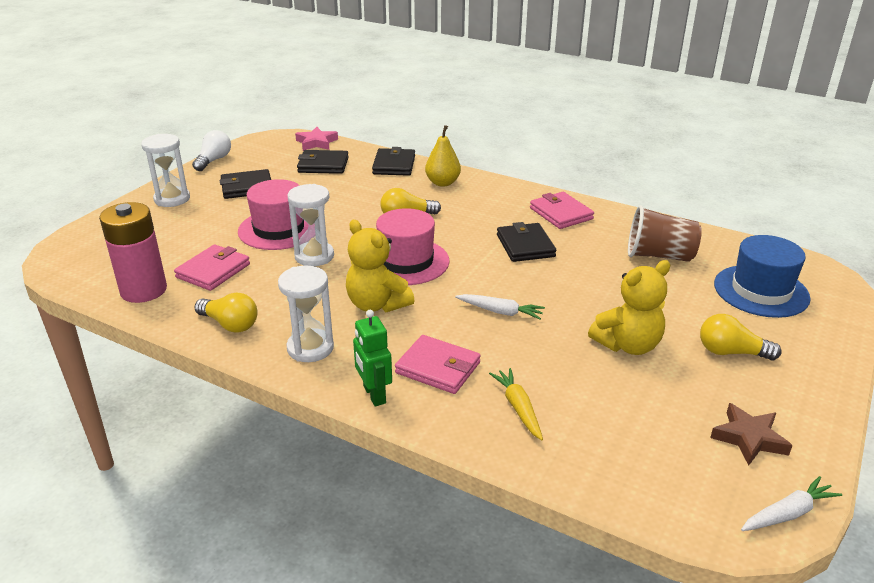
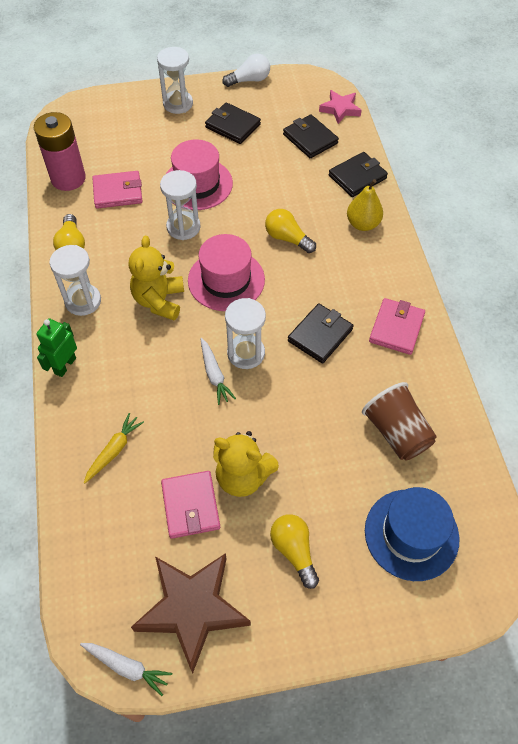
camera: 50 degrees right, 25 degrees up
pink wallet [395,335,481,394] -> pink wallet moved to [161,471,220,539]
brown star [710,403,793,465] -> brown star [131,553,251,673], size x1.82
none -> white hourglass [225,298,266,369]

